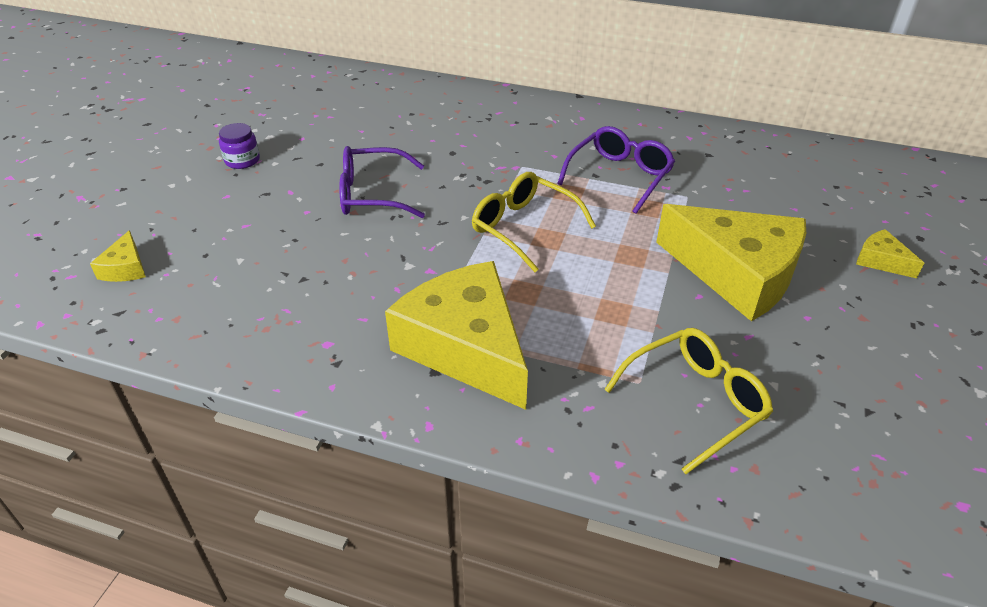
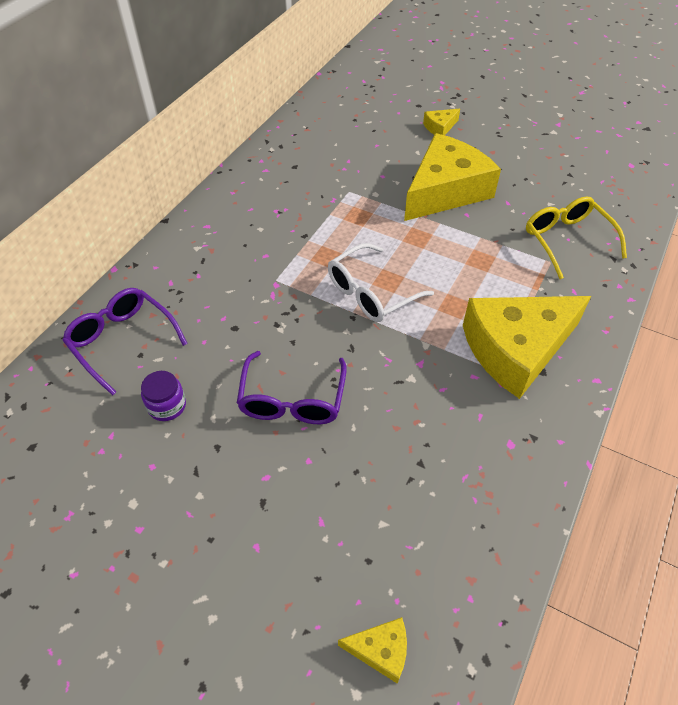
camera: 80 degrees left, 10 degrees up
purple jar [219,123,260,169] -> purple jar moved to [141,371,186,421]
yellow glasses [472,172,596,272] -> white glasses [328,243,434,322]
purple glasses [557,126,675,214] -> purple glasses moved to [62,288,188,396]

